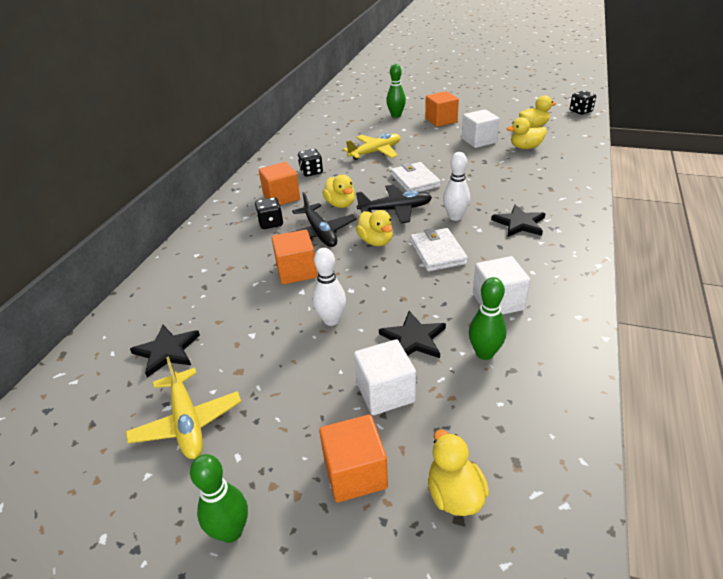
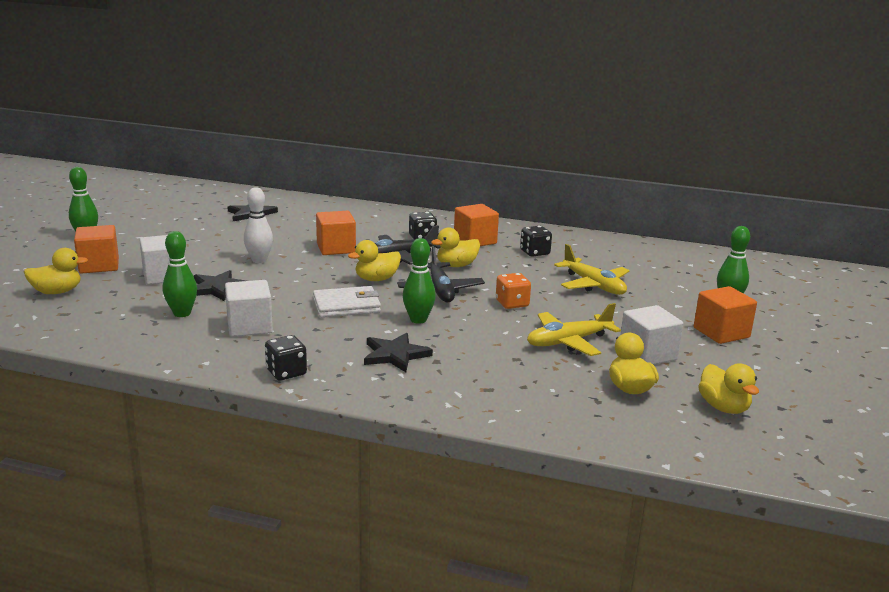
camera: 85 degrees right, 15 degrees down
yellow plane [126,356,241,459] -> yellow plane moved to [527,303,621,356]
white wallet [391,162,441,192] -> orange dice [496,273,531,309]
white bowling pin [443,152,470,221] -> green bowling pin [403,238,436,324]
black dice [570,91,596,115] -> black dice moved to [265,335,307,380]

